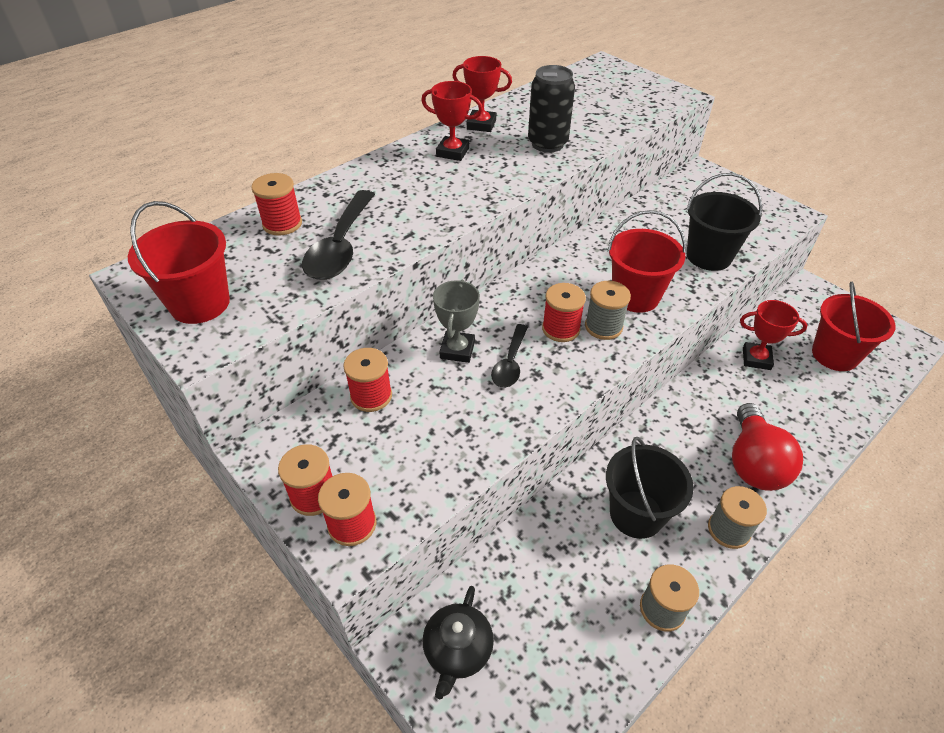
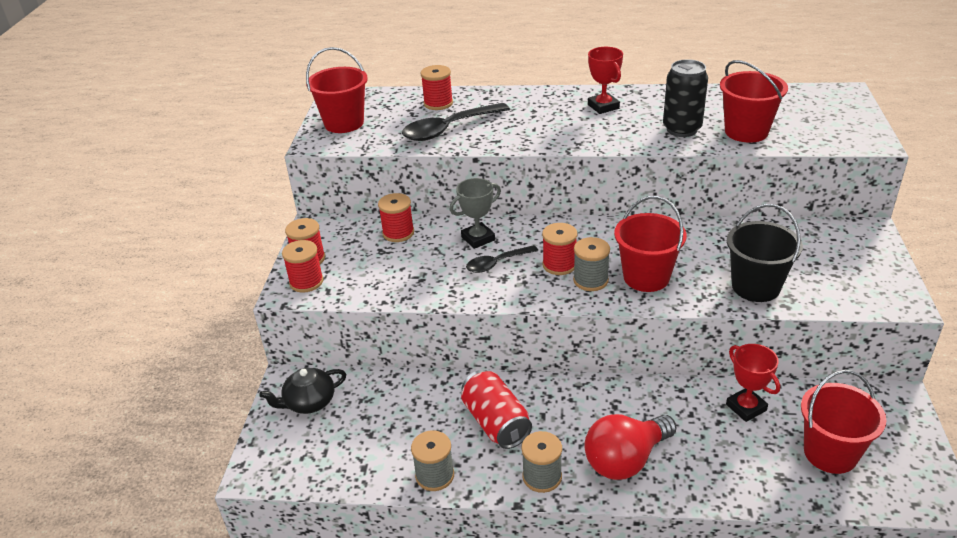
camera: 50 degrees right, 10 degrees down
red trophy [452,56,512,132] -> none
black bucket [606,437,694,539] -> red can [461,370,532,449]
none -> red bucket [720,60,788,143]

